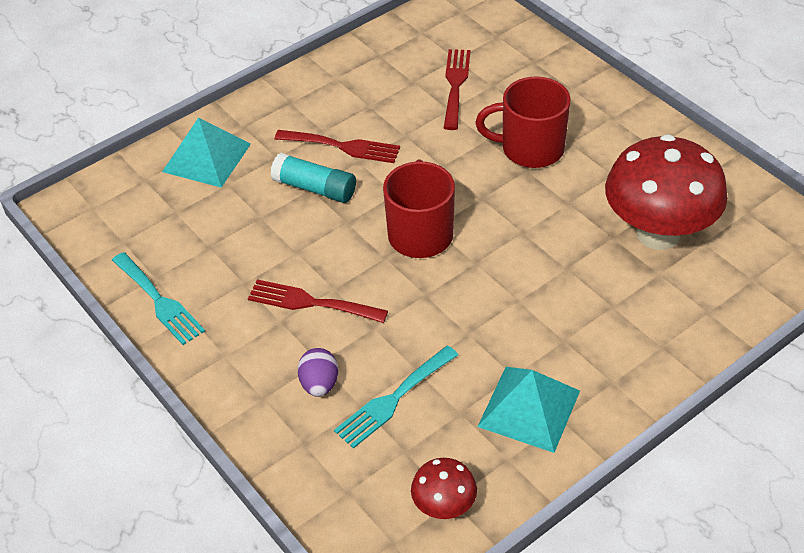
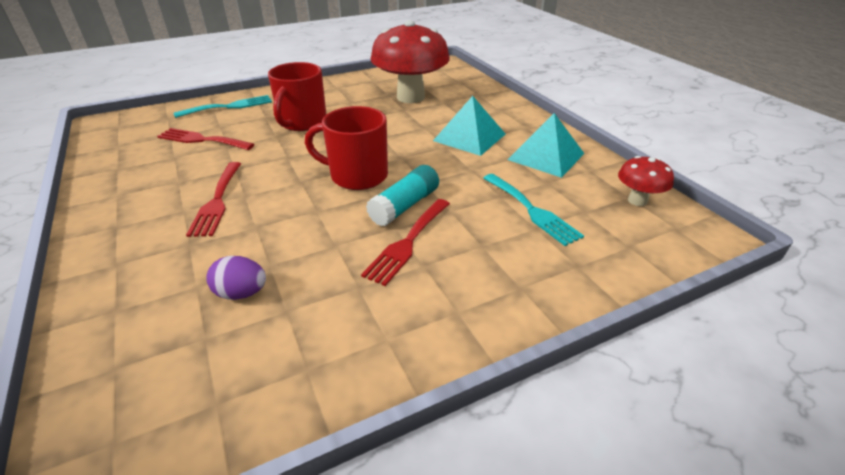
camera: 80 degrees left, 10 degrees down
turquoise fork [112,252,205,345] -> turquoise fork moved to [174,95,272,118]
turquoise pyramid [162,118,251,188] -> turquoise pyramid moved to [433,96,505,156]
turquoise glue stick [270,153,356,203] -> turquoise glue stick moved to [366,165,439,226]
red fork [275,130,400,163] -> red fork turned 150 degrees clockwise [186,162,241,237]
purple egg [298,348,338,397] -> purple egg moved to [206,256,266,300]

